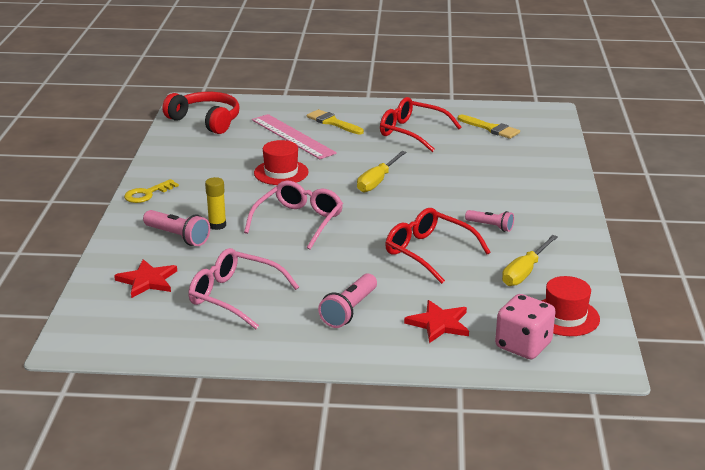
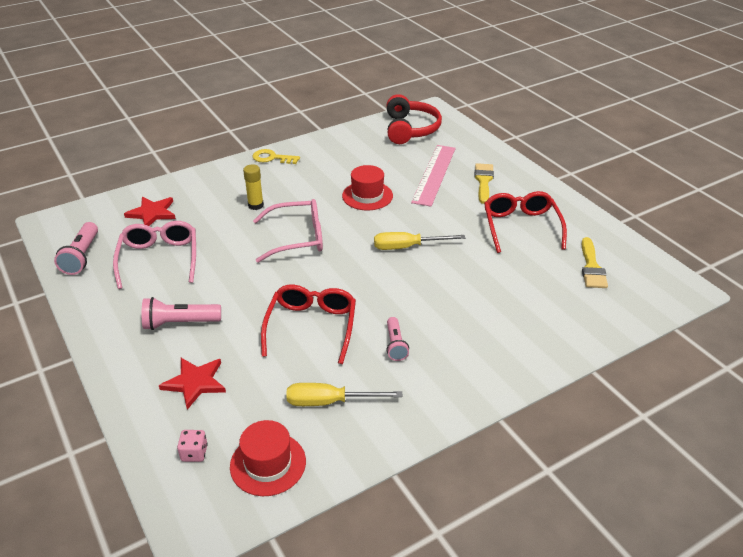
camera: 55 degrees right, 10 degrees up
pink flashlight [143,210,210,246] -> pink flashlight moved to [54,222,98,275]
pink dice [495,294,556,359] -> pink dice [177,430,208,462], size x0.50

